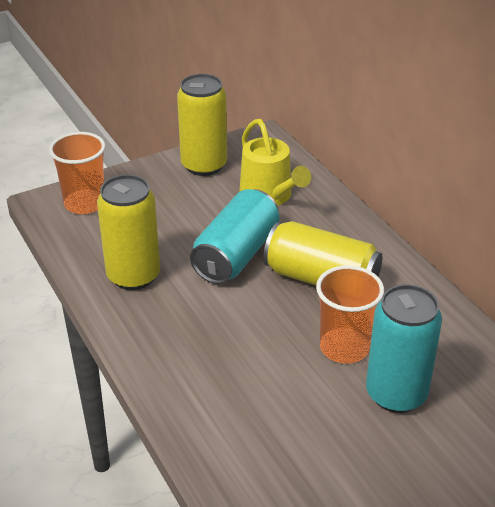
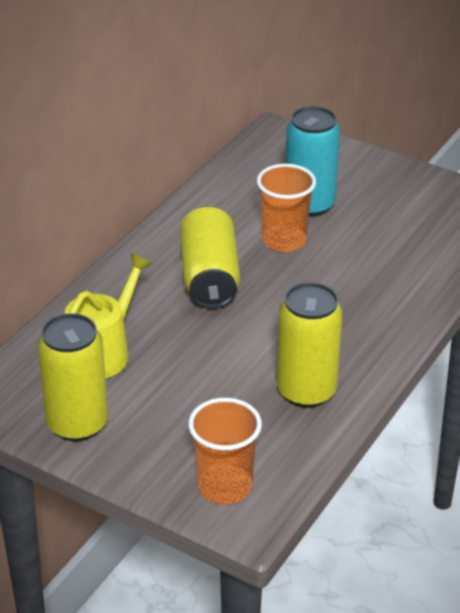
camera: 120 degrees left, 0 degrees up
turquoise can [190,189,279,284] -> none

